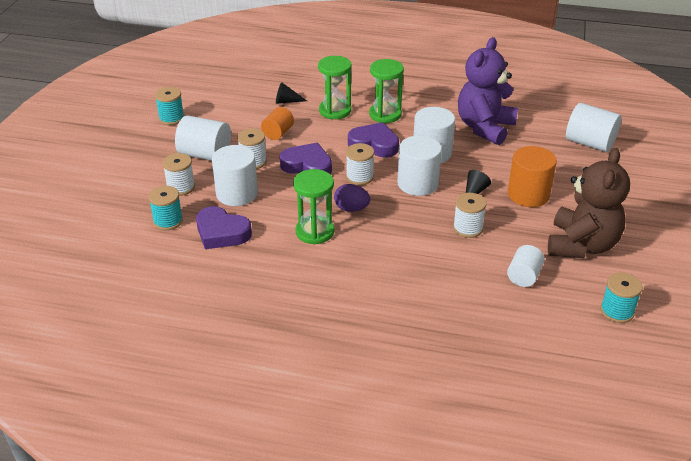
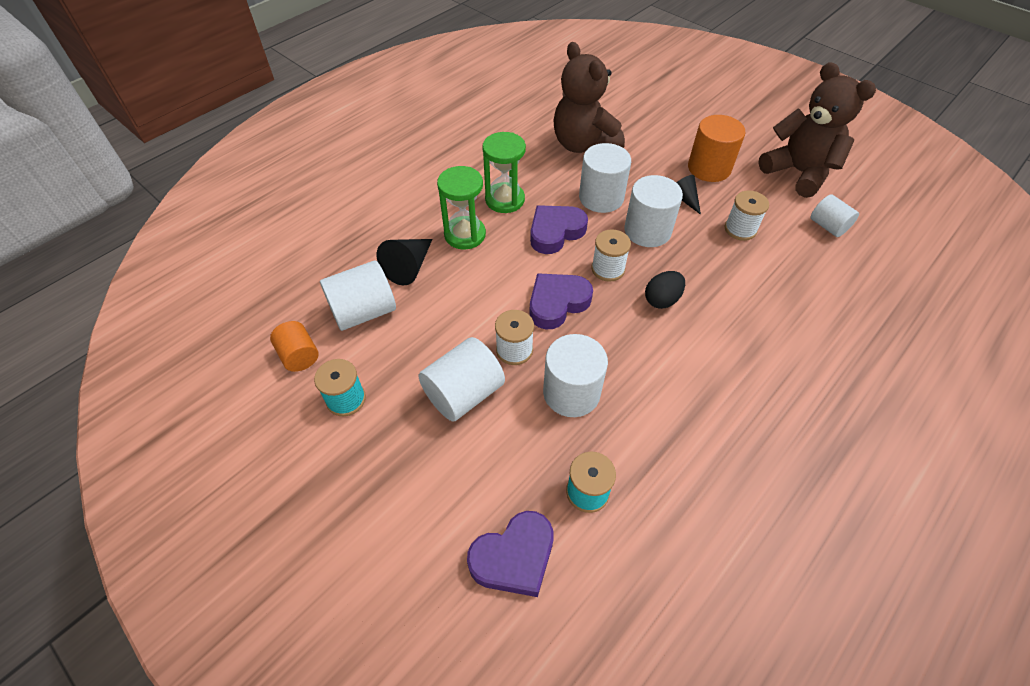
camera: 60 degrees left, 15 degrees up
white spool [163,153,195,196] -> none
purple heart [196,206,252,249] -> purple heart moved to [467,511,554,597]
orange cylinder [261,107,294,140] -> orange cylinder moved to [270,321,319,372]
black cone [276,82,307,104] -> black cone [377,239,432,285], size x1.57
green hourglass [293,169,334,245] -> none
purple egg [334,184,370,212] -> black egg [645,271,685,309]
purple teddy bear [458,37,518,145] -> brown teddy bear [553,42,625,153]
white cylinder [566,103,621,152] -> white cylinder moved to [320,260,396,331]
turquoise spool [600,273,643,323] -> none

